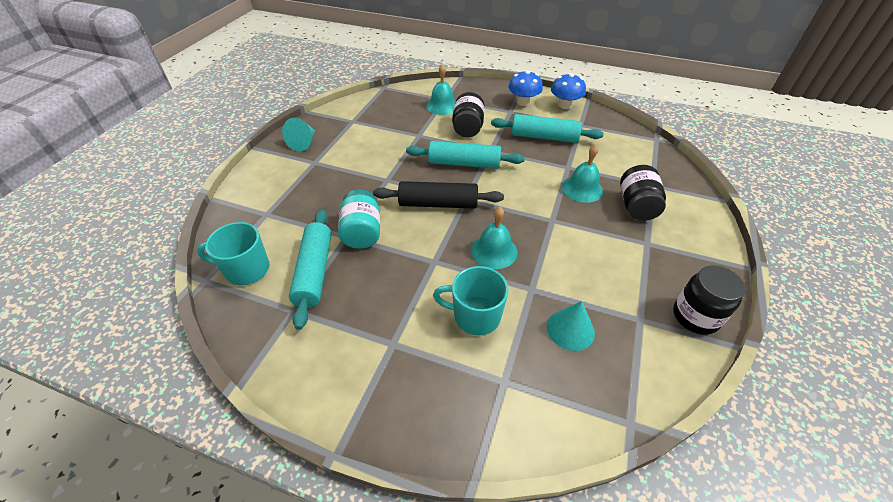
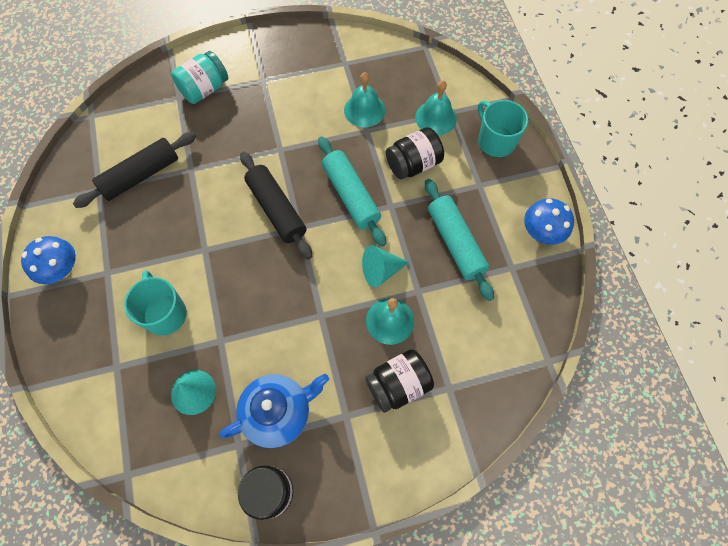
camera: 55 degrees right, 20 degrees up
turquoise mug [197,222,269,286] -> turquoise mug moved to [478,100,528,157]
turquoise cone [282,118,315,151] -> turquoise cone moved to [362,245,409,287]
turquoise rolling pin [289,210,332,330] -> black rolling pin [73,132,196,208]
turquoise jar [338,189,380,249] -> turquoise jar moved to [171,51,228,104]
turquoise bell [471,207,517,269] -> turquoise bell moved to [344,72,385,128]
blue mushroom [508,70,543,106] -> blue mushroom moved to [21,236,76,284]
none -> blue teapot [220,374,329,448]

